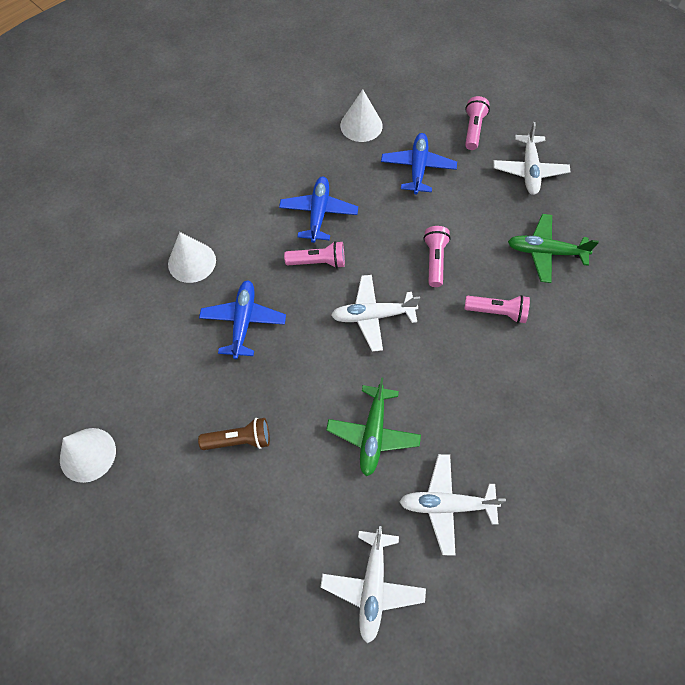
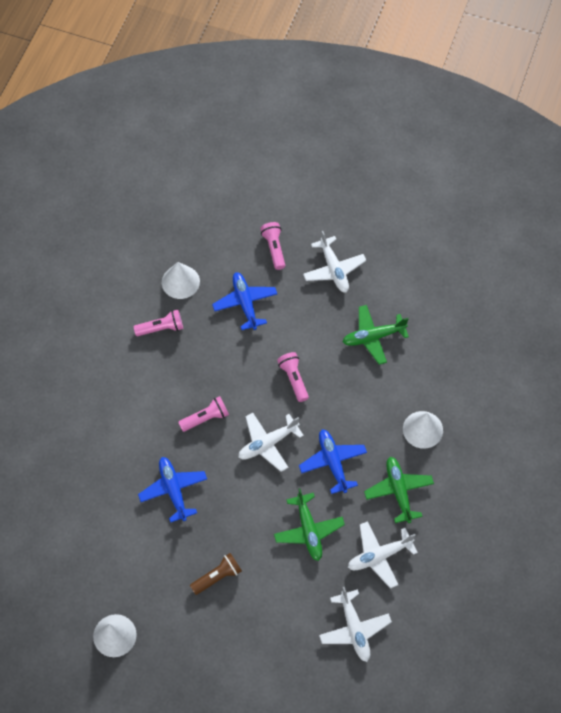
camera: 25 degrees left, 0 degrees up
white cone [168,232,216,283] -> white cone moved to [403,411,443,449]
blue plane [279,177,358,243] -> blue plane moved to [299,429,367,494]
pink flashlight [464,295,530,323] -> pink flashlight moved to [134,310,183,336]
none -> green plane [364,457,434,523]

